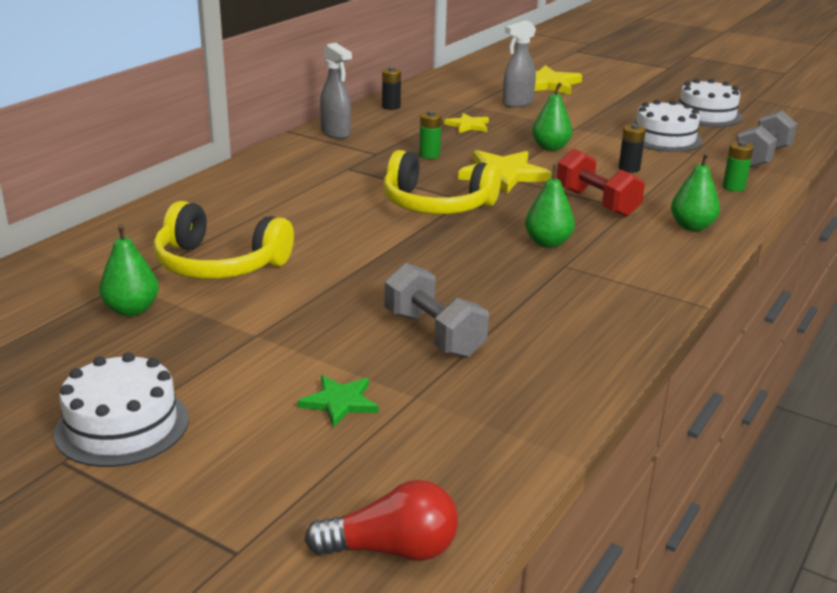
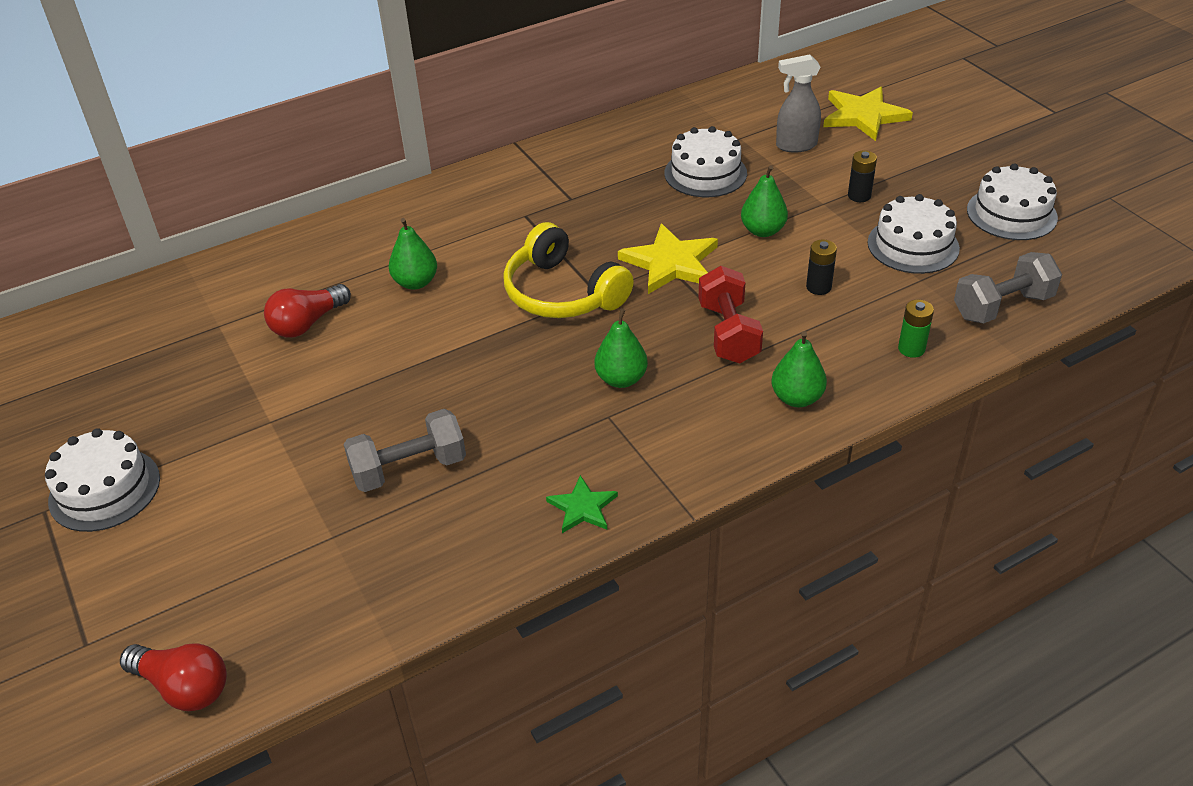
camera: 30 degrees right, 15 degrees up
green pear [99,224,159,316] -> green pear moved to [389,218,437,290]
yellow headphones [153,201,294,279] -> red light bulb [264,284,351,338]
green star [298,375,378,428] -> green star moved to [546,475,618,533]
grey spray bottle [320,43,352,139] -> none
black battery [382,67,401,110] -> black battery moved to [848,150,877,202]
grey dumbbell [385,263,489,358] -> grey dumbbell turned 75 degrees clockwise [343,409,466,492]
green battery [419,111,442,159] -> none
yellow star [444,113,489,133] -> white cake [665,126,747,197]

